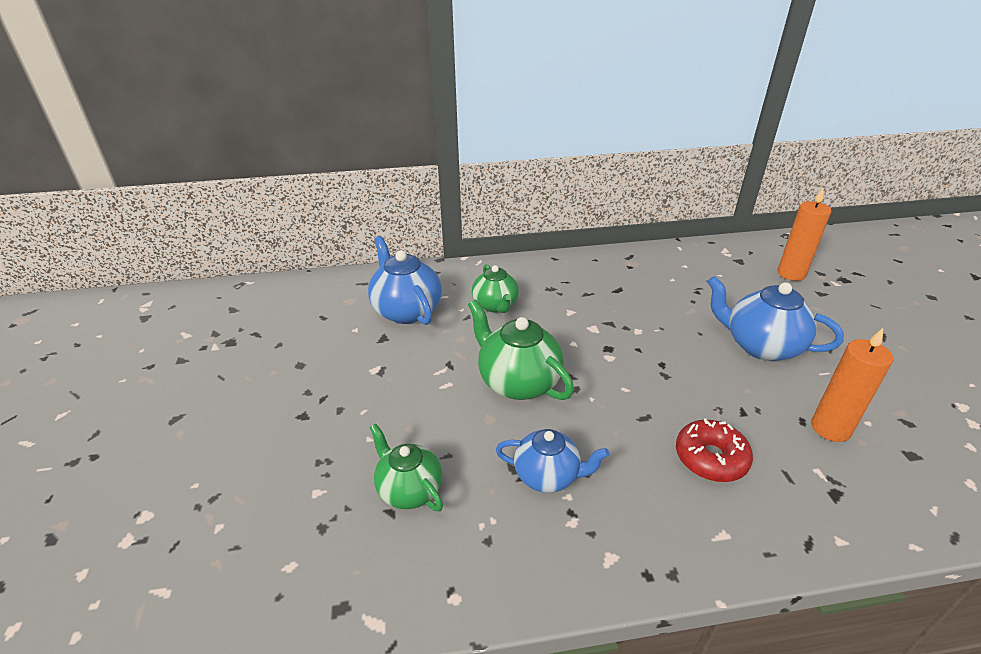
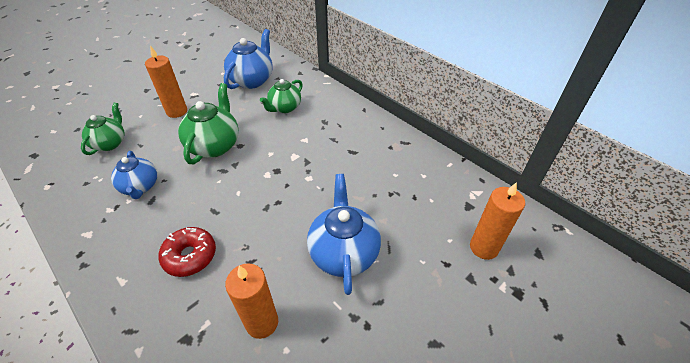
camera: 55 degrees right, 10 degrees up
none -> orange candle [145,46,187,118]

